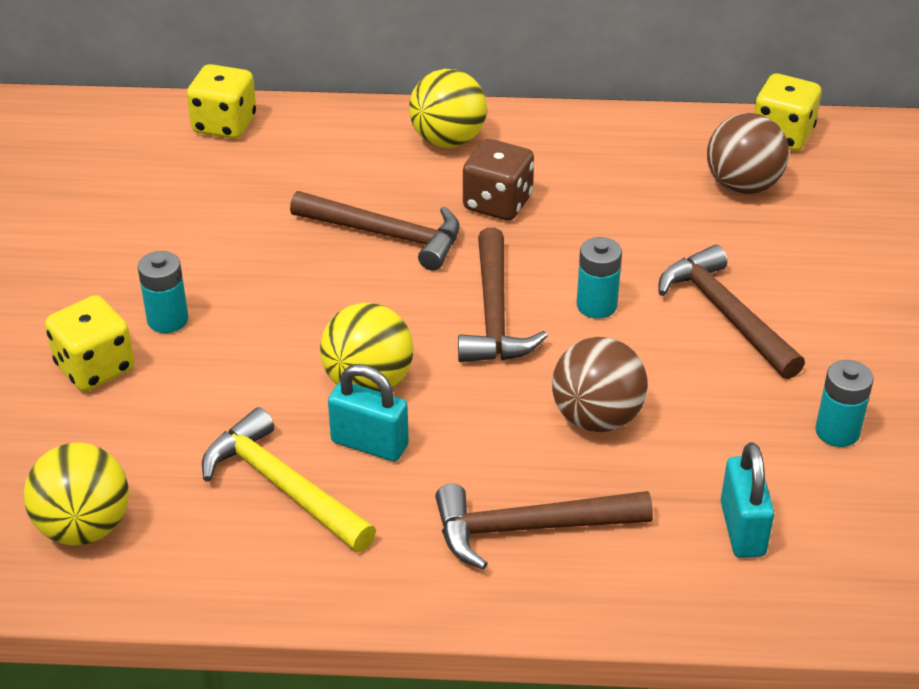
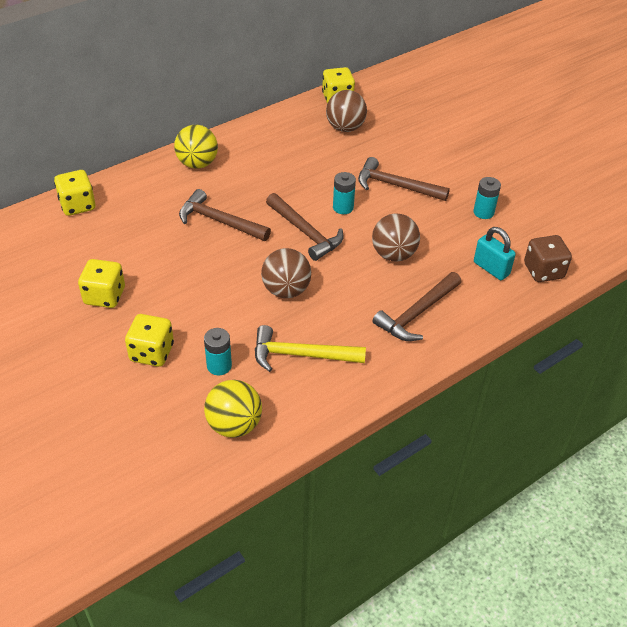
camera: 40 degrees left, 5 degrees up
turquoise battery [138,251,189,333] -> turquoise battery moved to [204,328,232,375]
brown hammer [290,191,460,271] -> brown hammer turned 135 degrees counterclockwise [179,189,271,241]
yellow ball [320,303,413,392] -> brown ball [261,248,311,298]
turquoise padlock [328,364,409,461] -> none
brown dice [463,139,534,221] -> brown dice moved to [524,235,572,282]
none -> yellow dice [78,259,125,308]

